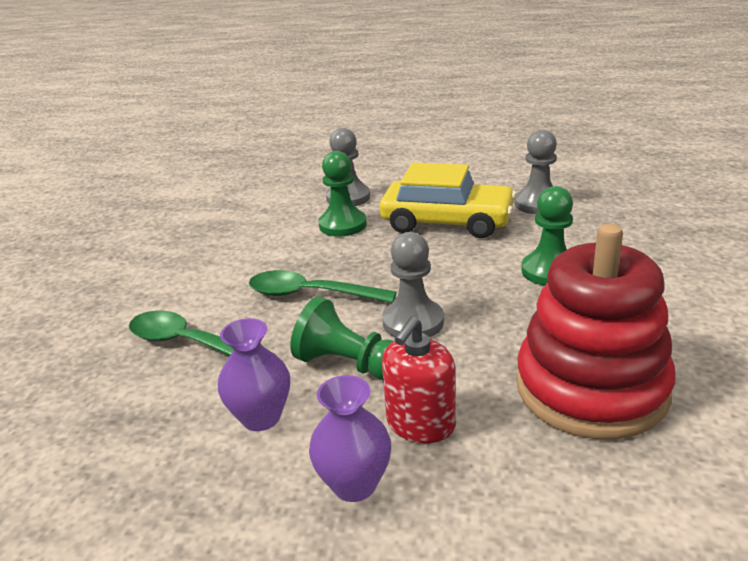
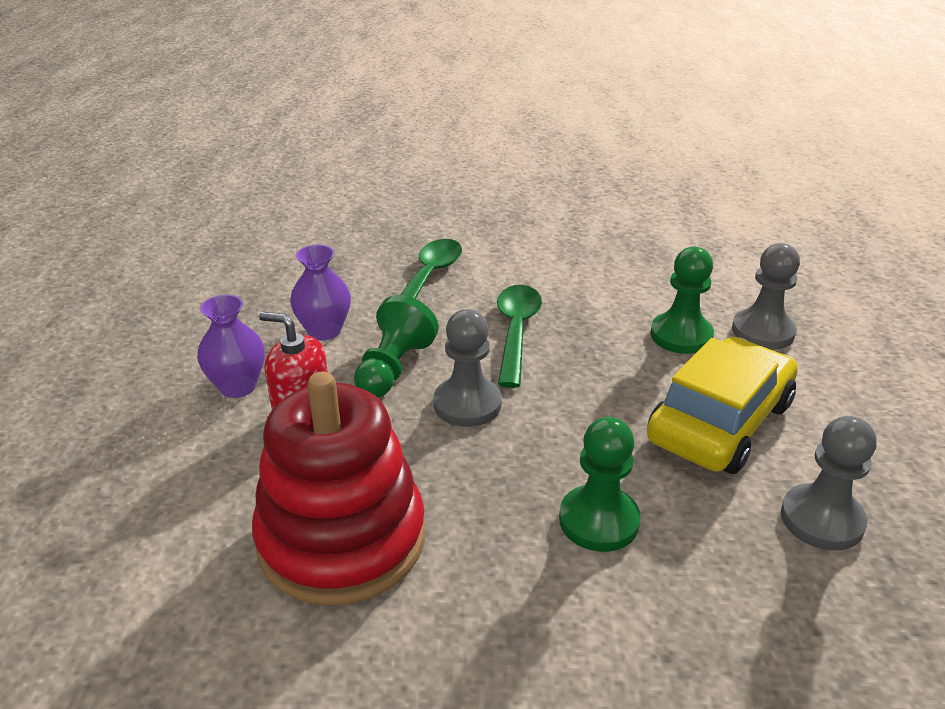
camera: 80 degrees right, 5 degrees up
yellow car [380,163,516,238] -> yellow car turned 150 degrees counterclockwise [647,337,798,474]

